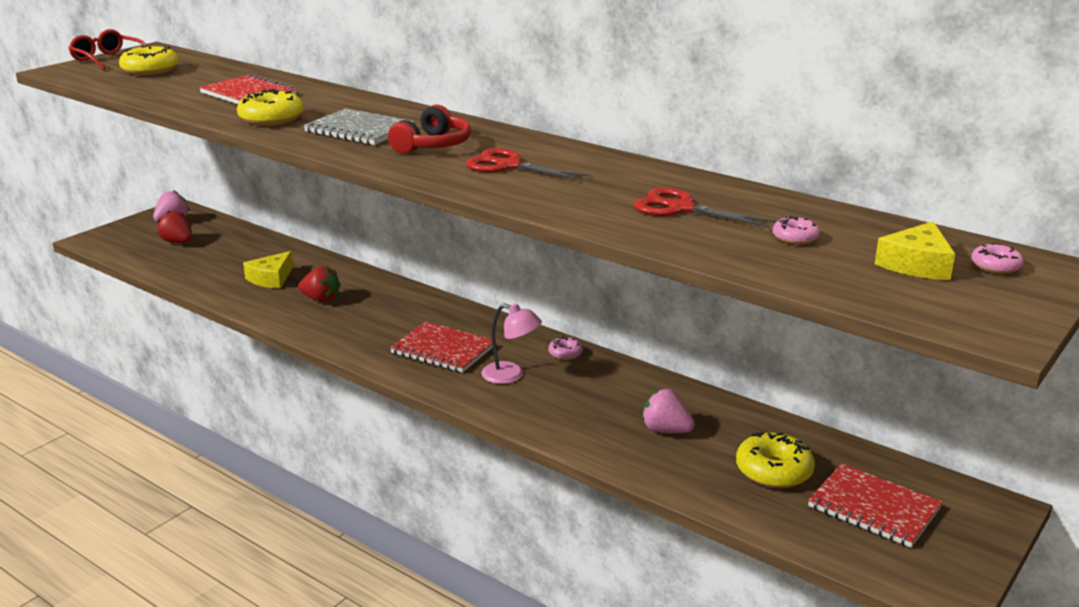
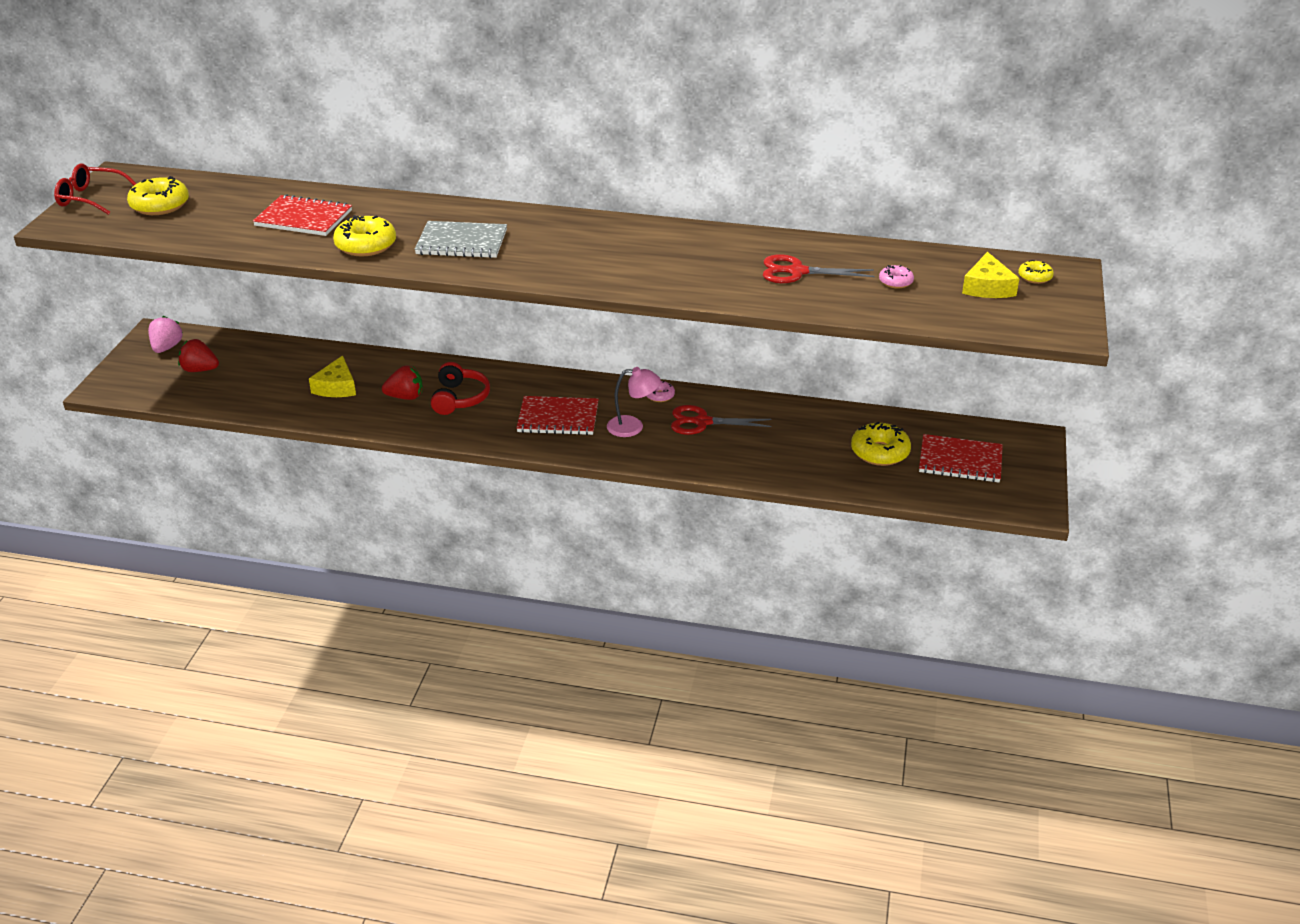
camera: 25 degrees left, 10 degrees up
red headphones [388,105,471,154] -> red headphones moved to [431,362,490,415]
red scissors [465,148,591,181] -> red scissors moved to [671,405,772,435]
pink strawberry [642,389,695,433] -> none
pink donut [971,243,1024,274] -> yellow donut [1018,260,1054,284]

